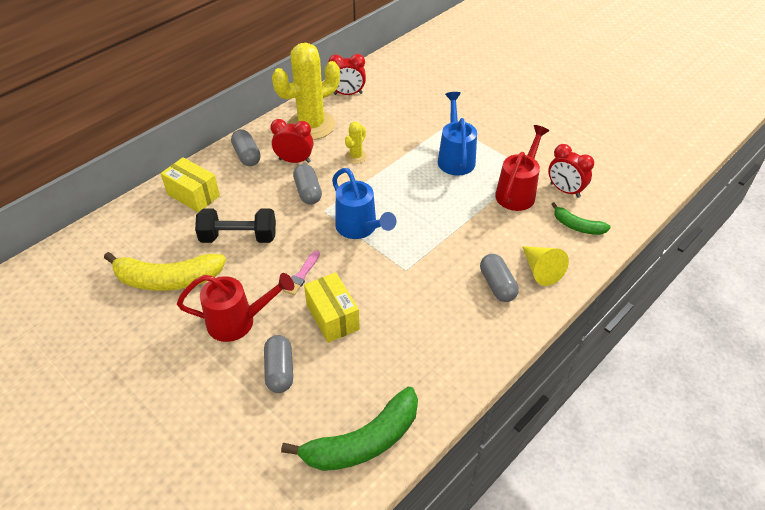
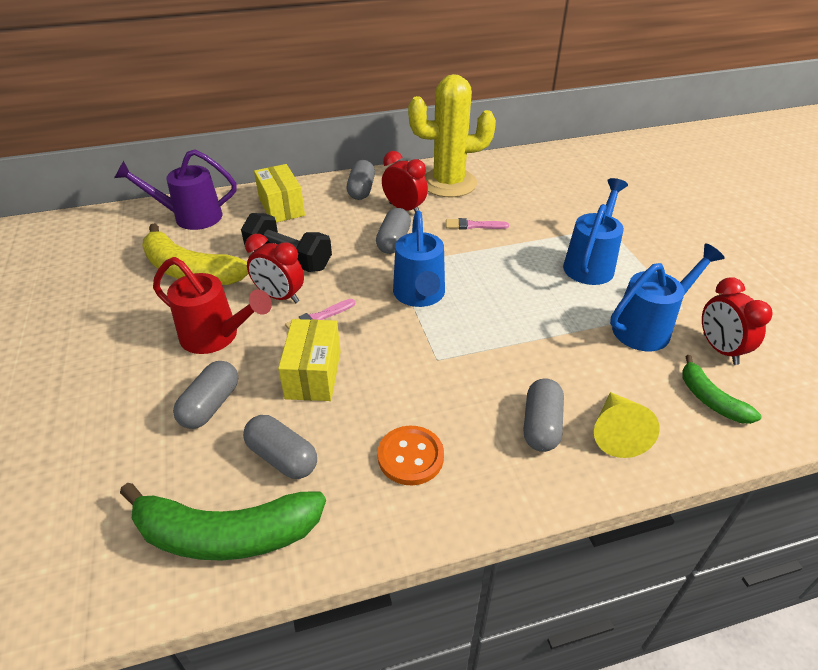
camera: 30 degrees right, 5 degrees down
red clock [328,54,366,95] -> red clock moved to [245,234,304,303]
yellow cactus [345,122,367,164] -> pink brush [446,218,509,230]
red watering can [495,125,549,211] -> blue watering can [610,244,725,351]
none -> purple watering can [114,149,237,230]
none -> grey capsule [243,415,317,479]
none -> orange button [377,426,444,485]

